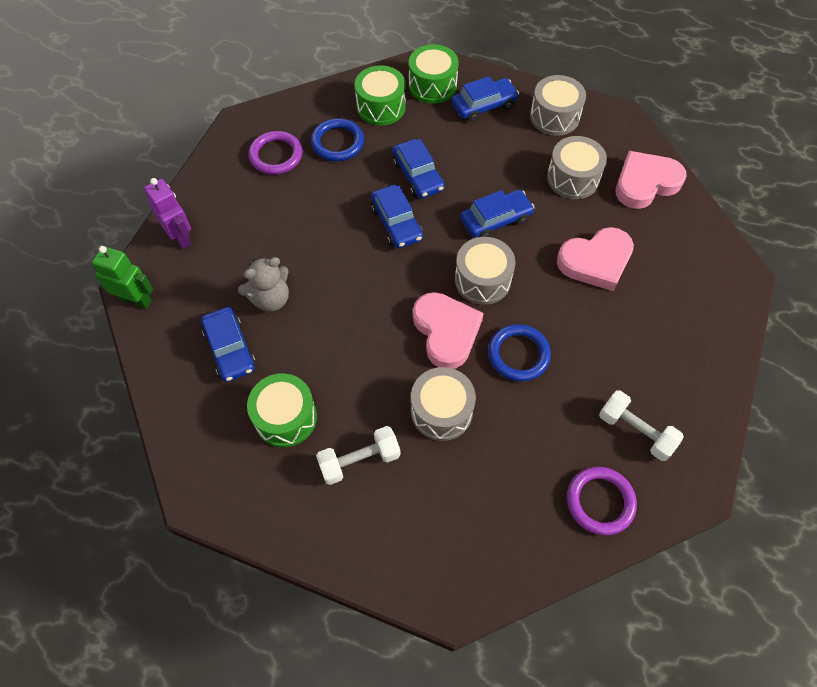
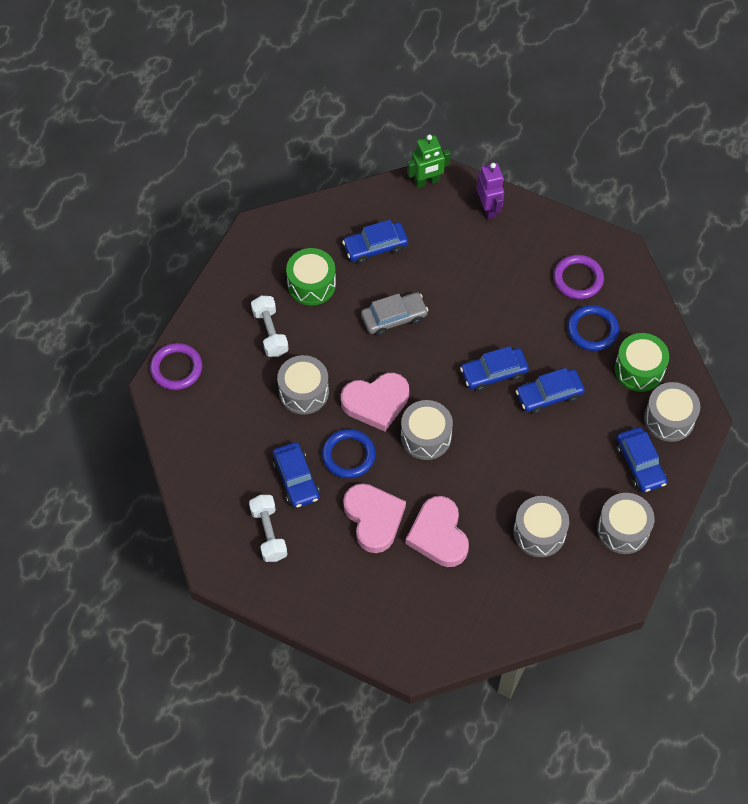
camera: 95 degrees right, 0 degrees up
green robot [92,246,153,309] -> green robot turned 45 degrees clockwise [407,135,451,188]
purple robot [144,178,191,249] -> purple robot turned 75 degrees counterclockwise [476,163,504,219]
grey teddy bear [238,257,289,312] -> none
green drum [409,44,459,103] -> grey drum [644,382,700,442]
blue car [460,190,535,237] -> blue car moved to [273,442,320,508]
purple ring [567,467,637,535] -> purple ring moved to [150,343,202,390]
white dumbbell [599,390,684,461] -> white dumbbell turned 60 degrees counterclockwise [249,495,287,562]
pink heart [616,151,687,209] -> pink heart moved to [343,483,406,553]
none -> grey car [361,292,429,336]

